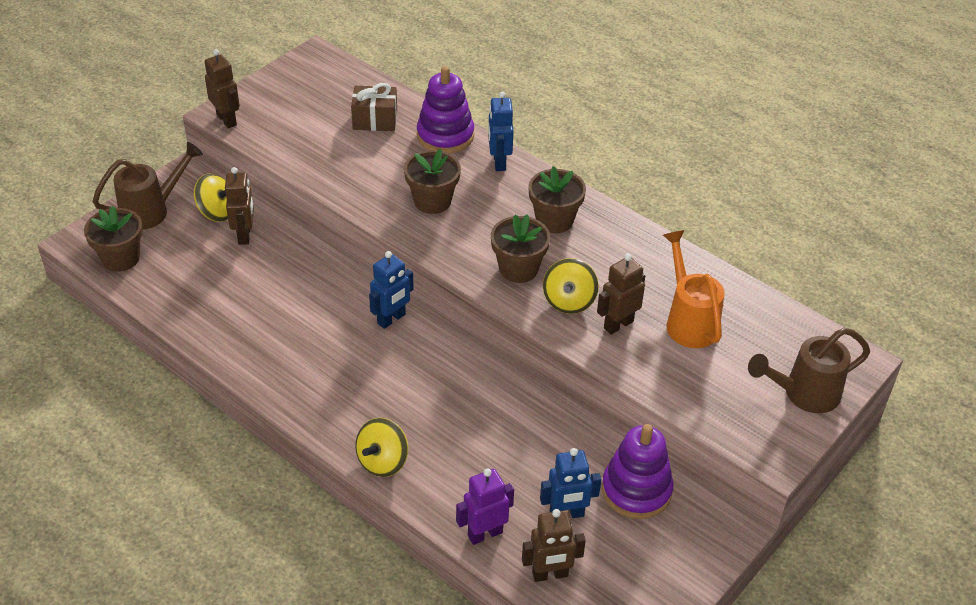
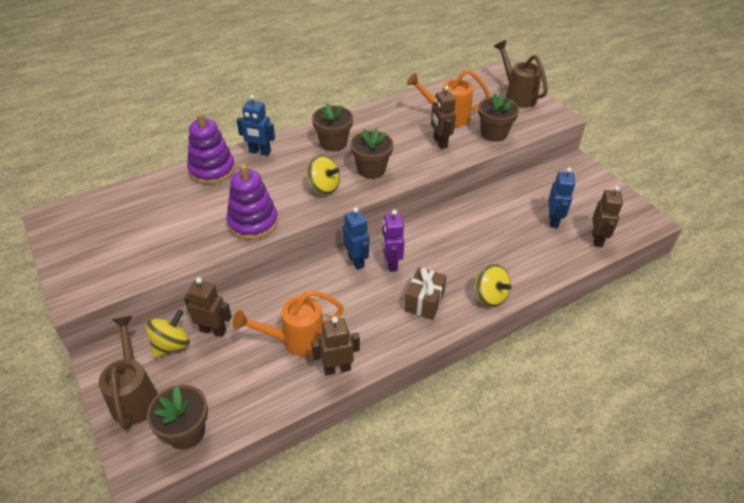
camera: 70 degrees left, 0 degrees up
brown robot [205,49,240,128] -> brown robot moved to [311,317,360,376]
brown gift [351,83,397,131] -> brown gift moved to [404,267,447,320]
brown flower pot [404,149,461,214] -> brown flower pot moved to [478,93,519,142]
purple robot [456,468,514,545] -> purple robot moved to [382,210,405,272]
yellow spinning top [543,258,599,314] -> yellow spinning top moved to [306,155,340,195]
purple stacking toy [602,424,674,519] -> purple stacking toy moved to [226,164,278,240]
brown watering can [748,328,870,413] -> brown watering can turned 150 degrees clockwise [494,40,548,108]
none -> orange watering can [232,290,344,356]

